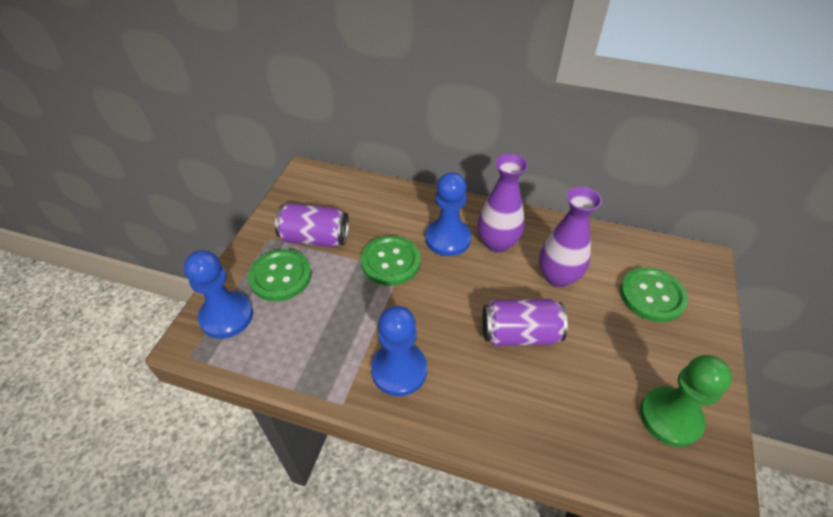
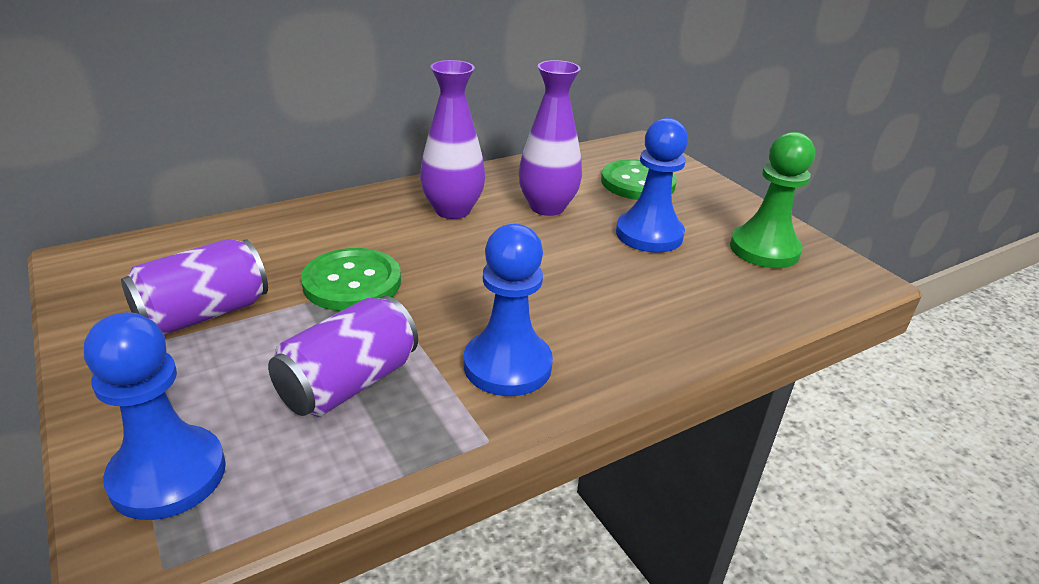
camera: 50 degrees left, 15 degrees down
green button [248,249,311,301] -> none
blue pawn [425,172,472,256] -> blue pawn moved to [616,118,688,253]
purple can [482,299,568,346] -> purple can moved to [268,296,418,417]

